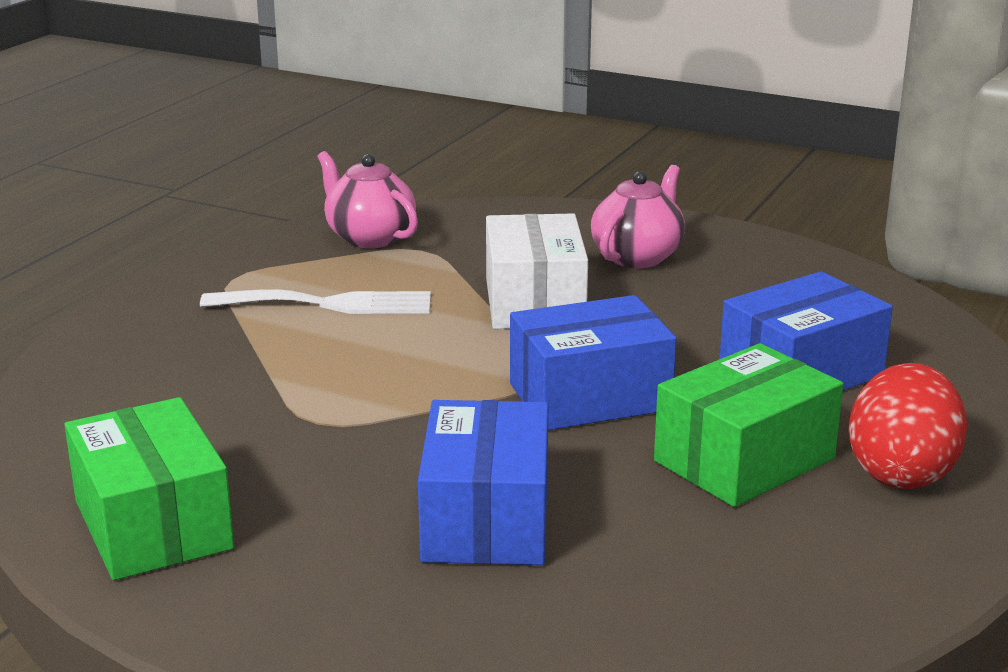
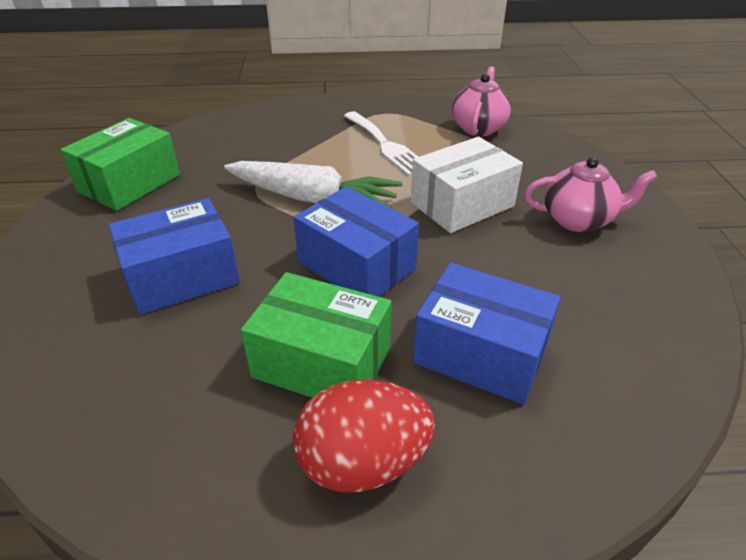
camera: 60 degrees right, 15 degrees up
none -> white carrot [224,161,402,208]

